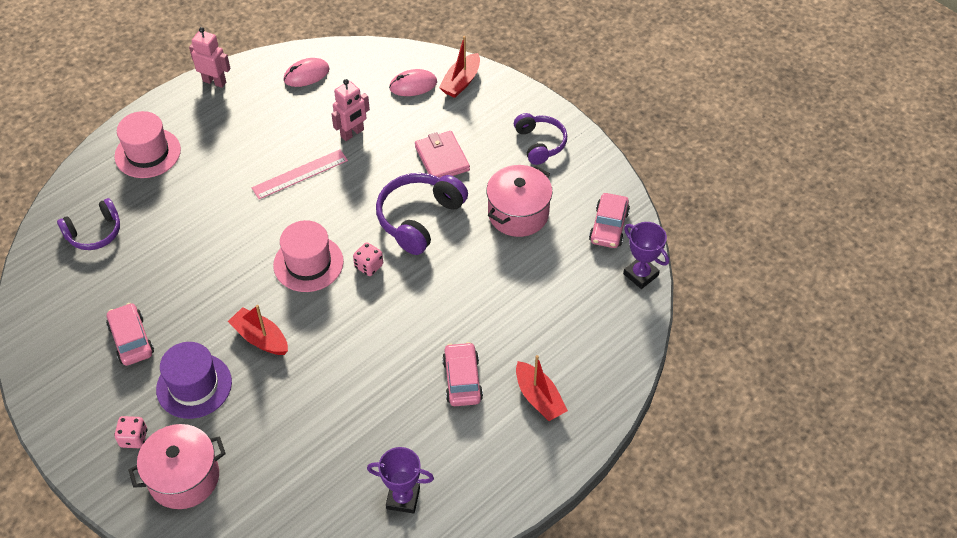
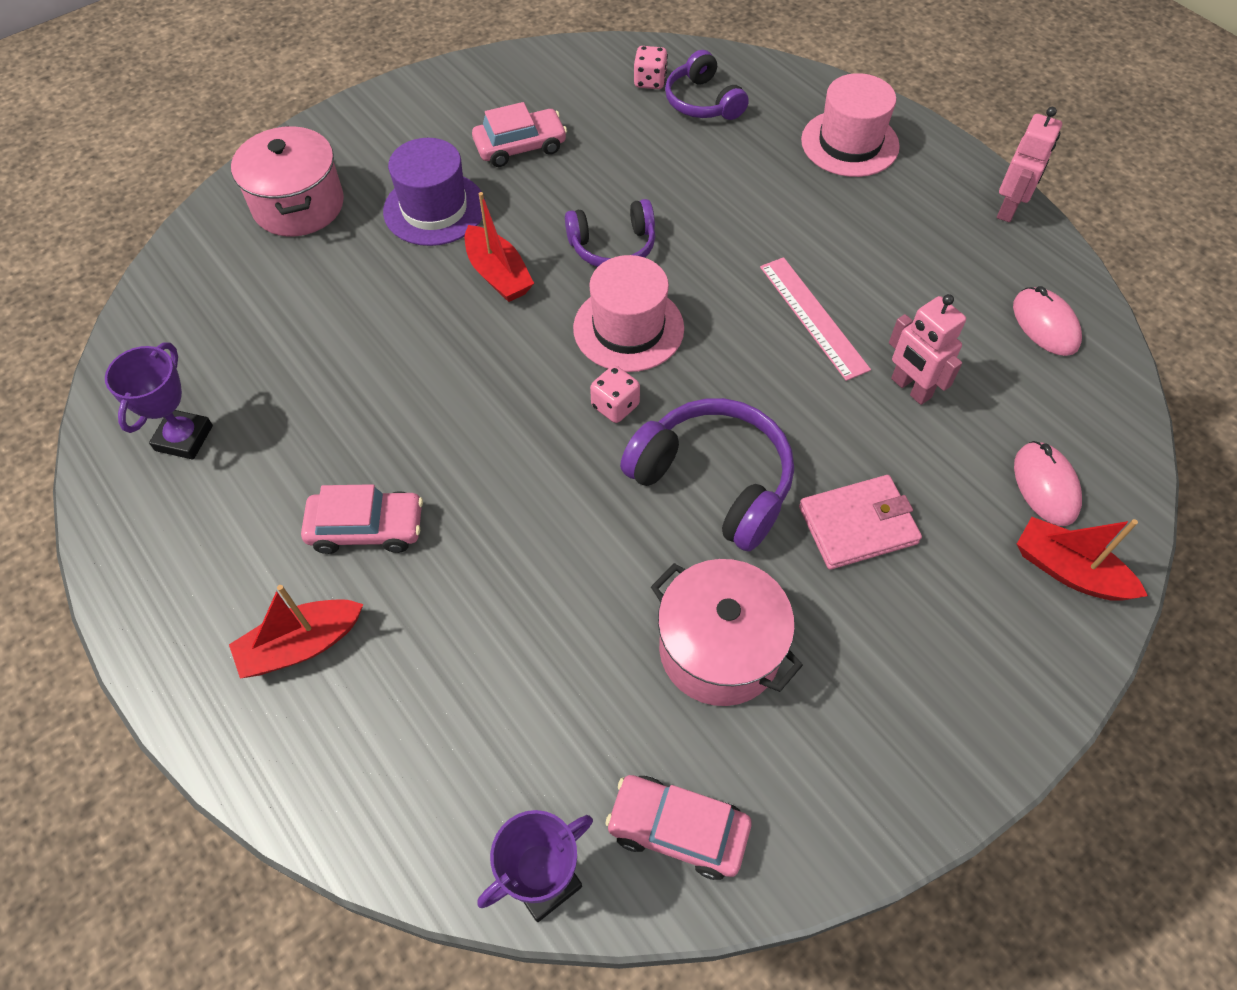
camera: 95 degrees right, 5 degrees up
pink dice [114,416,147,448] -> pink dice moved to [634,46,668,89]
red boat [228,305,288,355] -> red boat turned 105 degrees clockwise [465,192,534,302]
purple headphones [514,113,567,165] -> purple headphones moved to [565,199,656,267]

